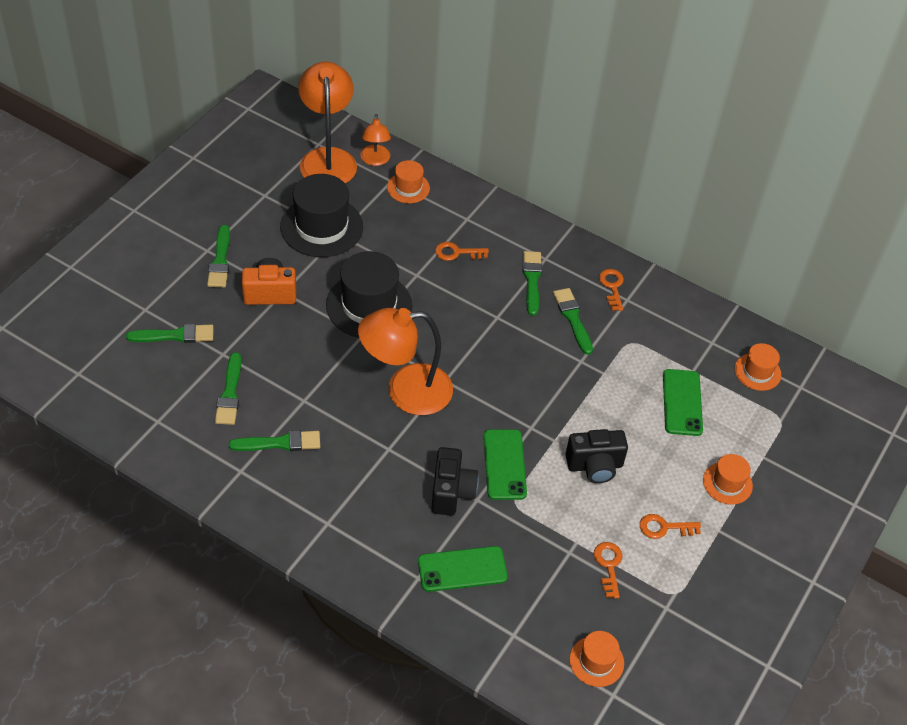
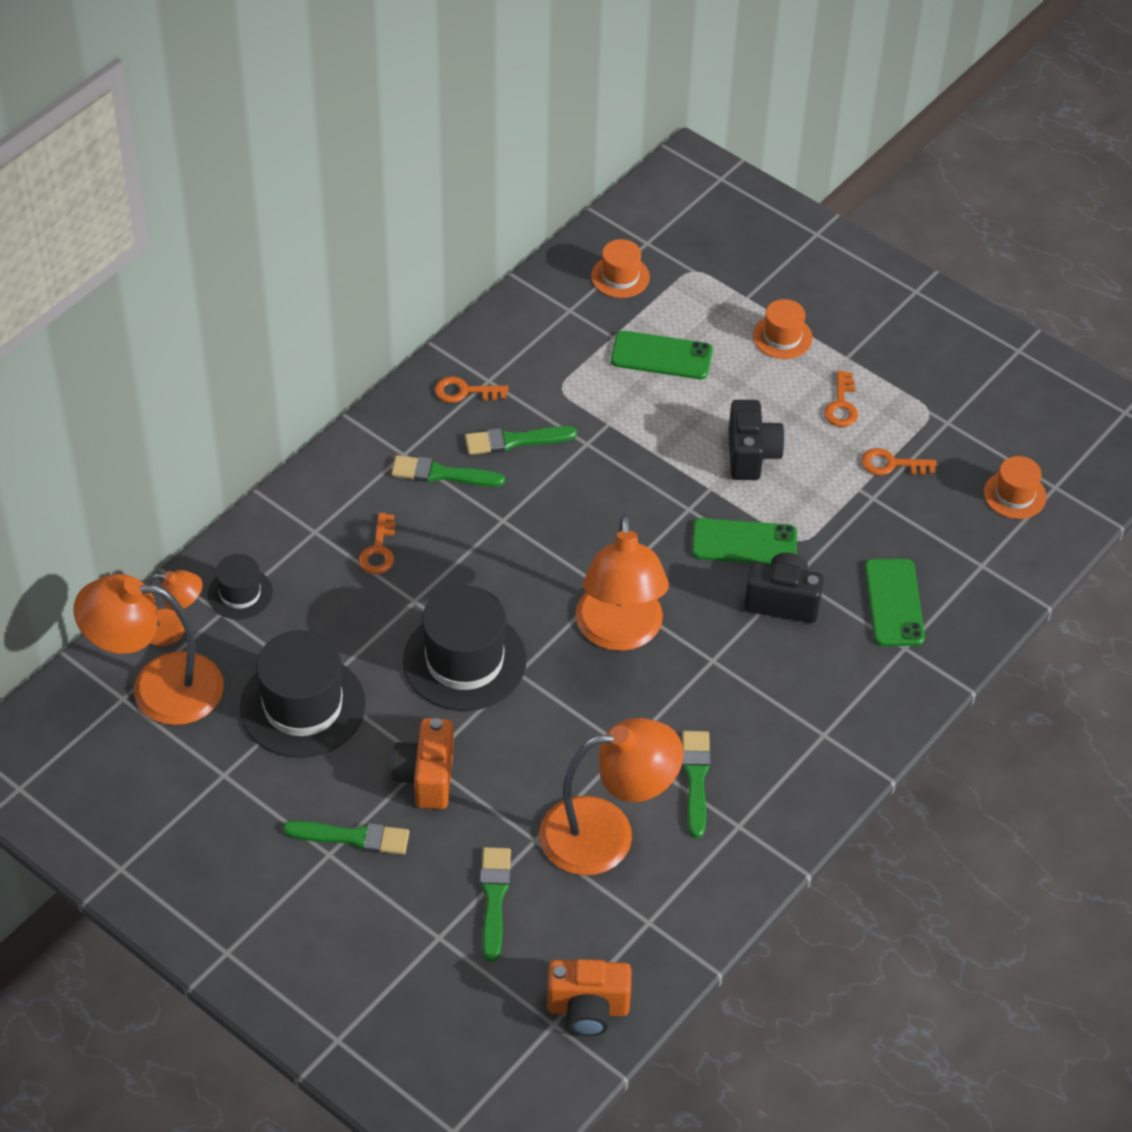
camera: 80 degrees left, 0 degrees up
green brush [215,352,241,425] -> orange lamp [539,718,684,875]
orange hat [387,160,430,203] -> black hat [208,554,273,619]
none -> orange camera [547,959,632,1036]

